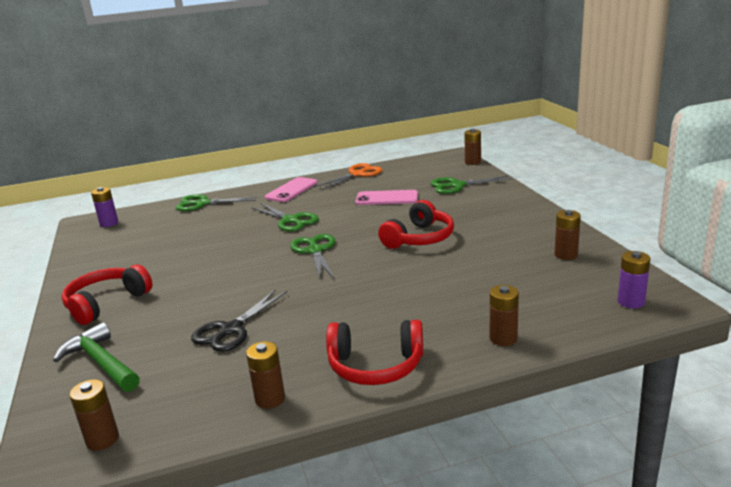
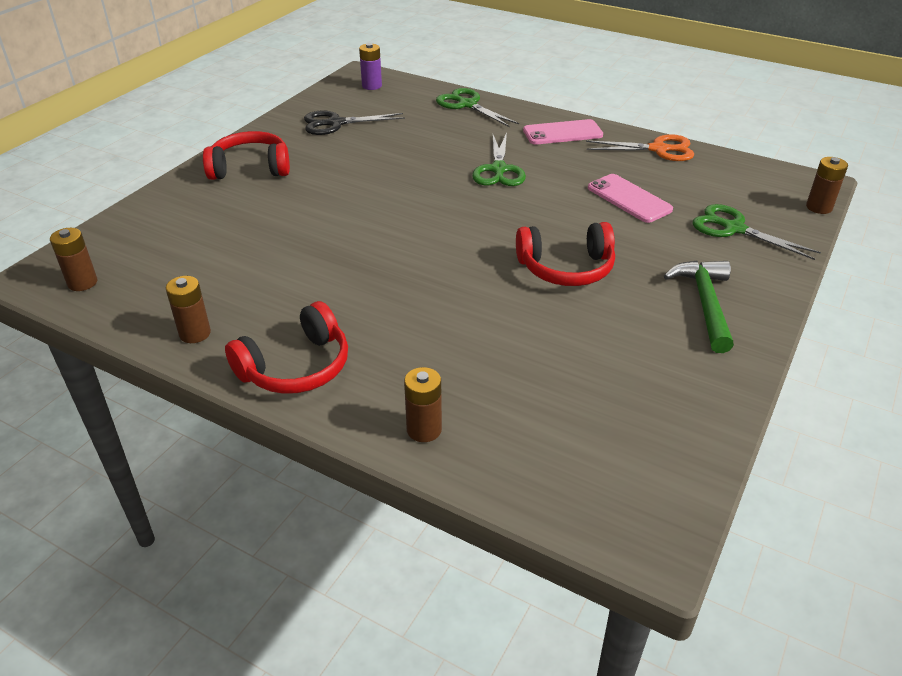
camera: 45 degrees right, 15 degrees up
green hammer [53,322,140,392] -> green hammer moved to [664,261,734,353]
black scissors [191,289,287,352] -> black scissors moved to [304,111,405,135]
green scissors [290,234,335,279] -> none
red headphones [326,320,423,385] -> red headphones turned 90 degrees counterclockwise [225,301,348,394]
brown battery [555,210,581,260] -> none
purple battery [617,251,650,308] -> none

